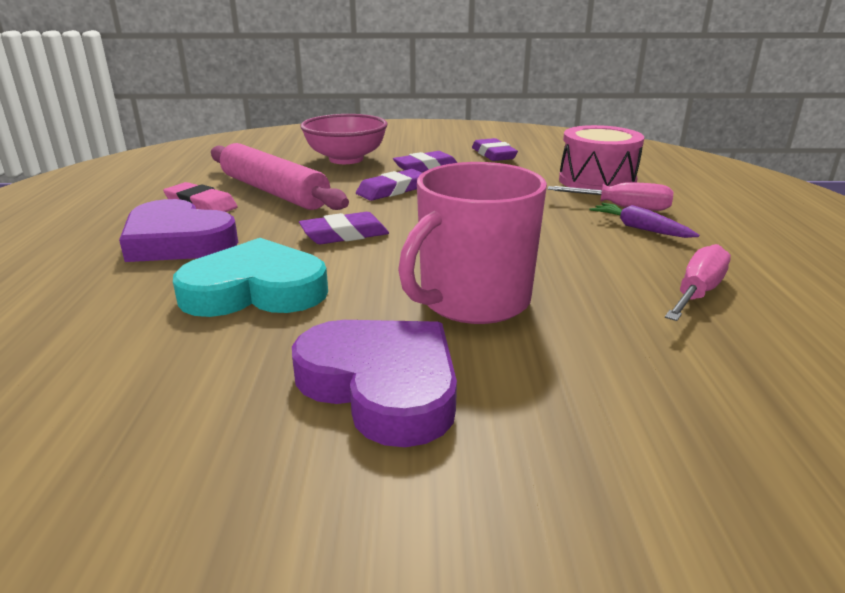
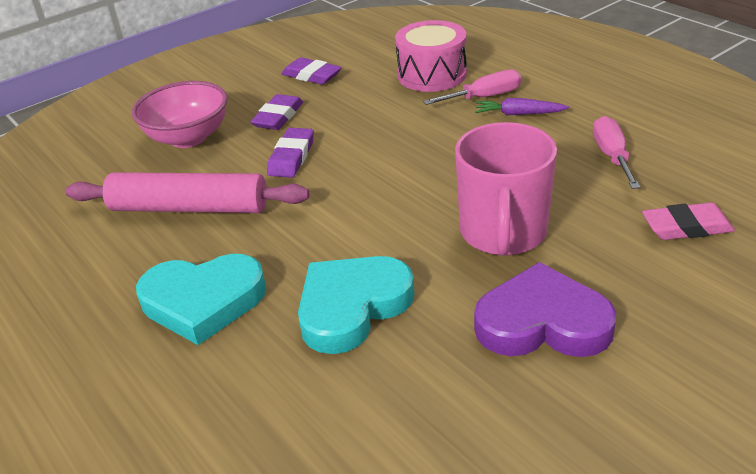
camera: 35 degrees left, 10 degrees up
purple heart [119,199,238,262] -> turquoise heart [136,254,266,345]
pink eraser [163,182,238,212] -> pink eraser moved to [642,203,735,240]
purple eraser [299,212,389,244] -> none

